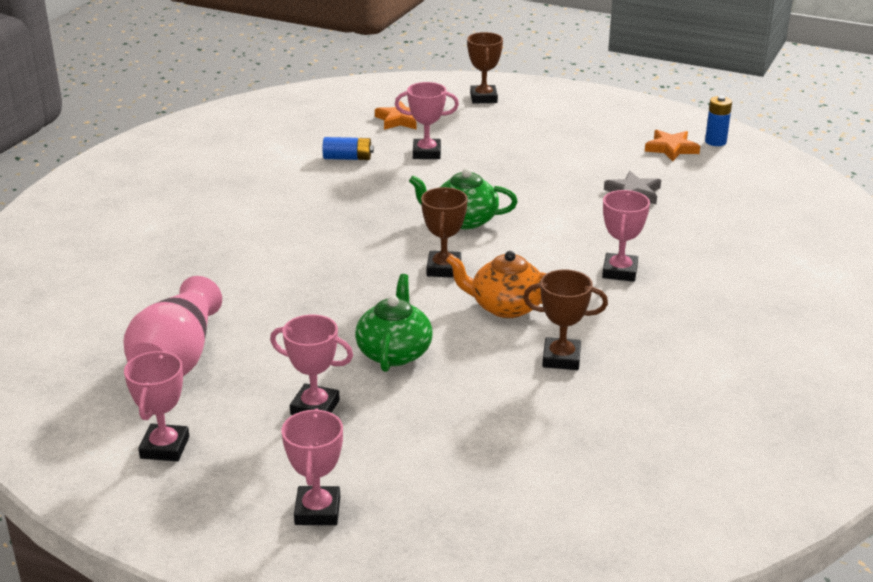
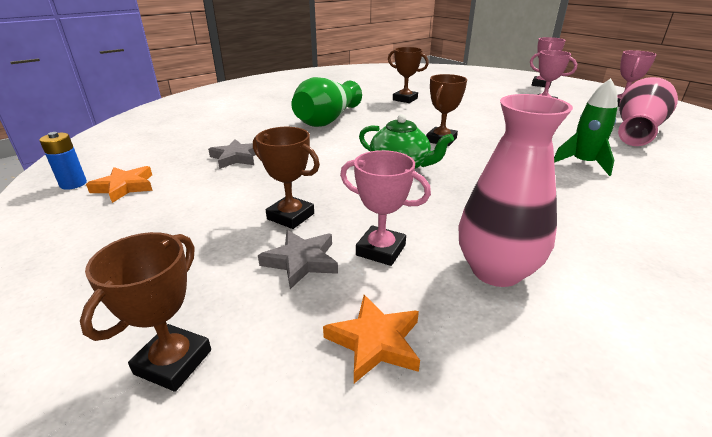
camera: 155 degrees left, 0 degrees up
blue battery [323,137,374,160] -> pink vase [458,94,573,287]
green teapot [355,274,433,372] -> none
orange teapot [446,251,547,318] -> none
pink trophy [602,190,650,282] -> green vase [292,77,362,127]
none -> brown trophy [253,127,320,229]
none -> grey star [258,230,338,289]
none -> green rocket [554,78,618,176]

